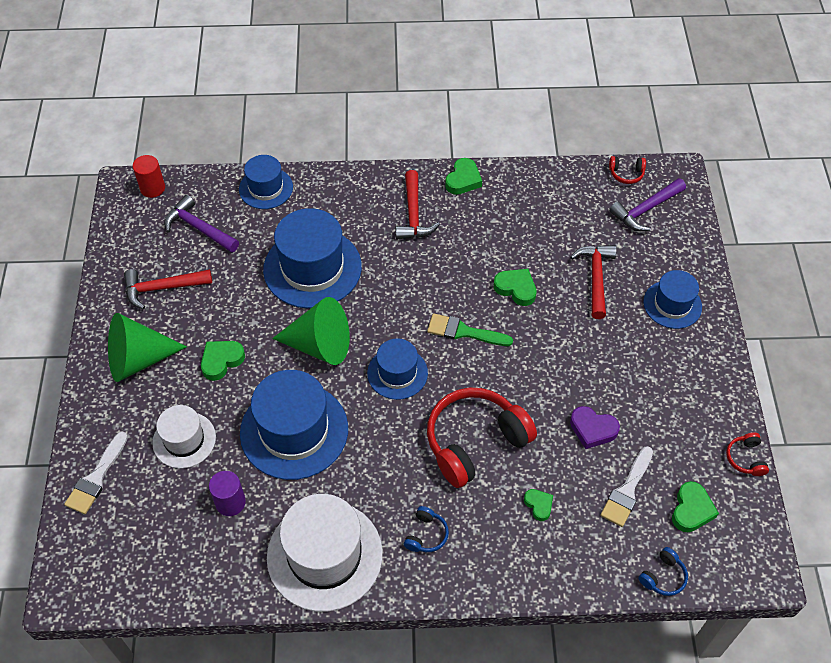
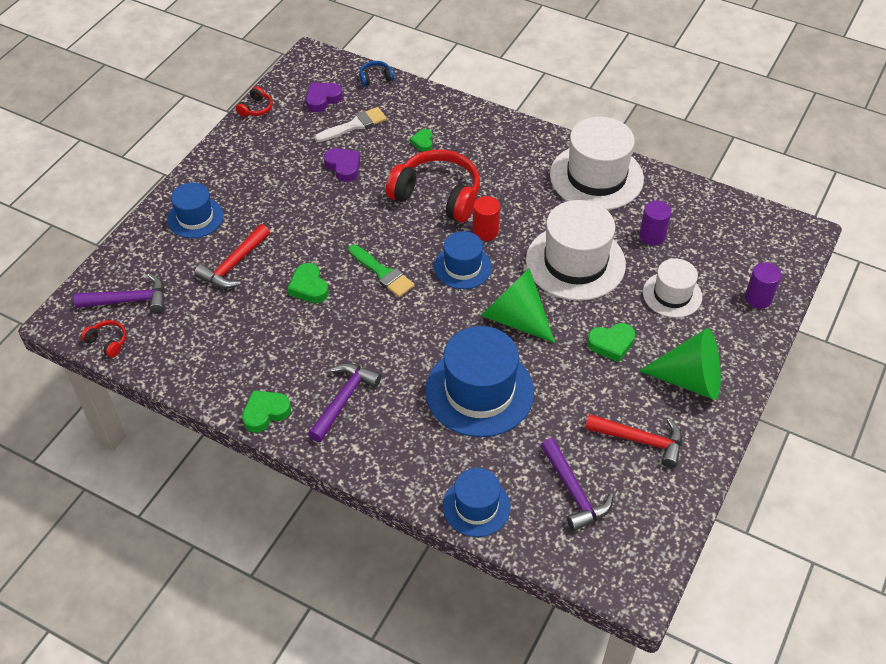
camera: 150 degrees left, 5 degrees down
white brush [64,431,128,514] -> purple cylinder [745,262,781,309]
red cylinder [133,155,165,198] -> red cylinder moved to [473,196,500,241]
blue hat [240,370,348,480] -> white hat [526,200,626,301]
red hammer [396,170,440,239] -> purple hammer [308,363,381,442]
blue headphones [404,506,449,552] -> none
red headphones [427,388,537,488] -> red headphones turned 150 degrees counterclockwise [386,149,480,223]
green heart [672,481,719,532] -> purple heart [306,83,343,112]

